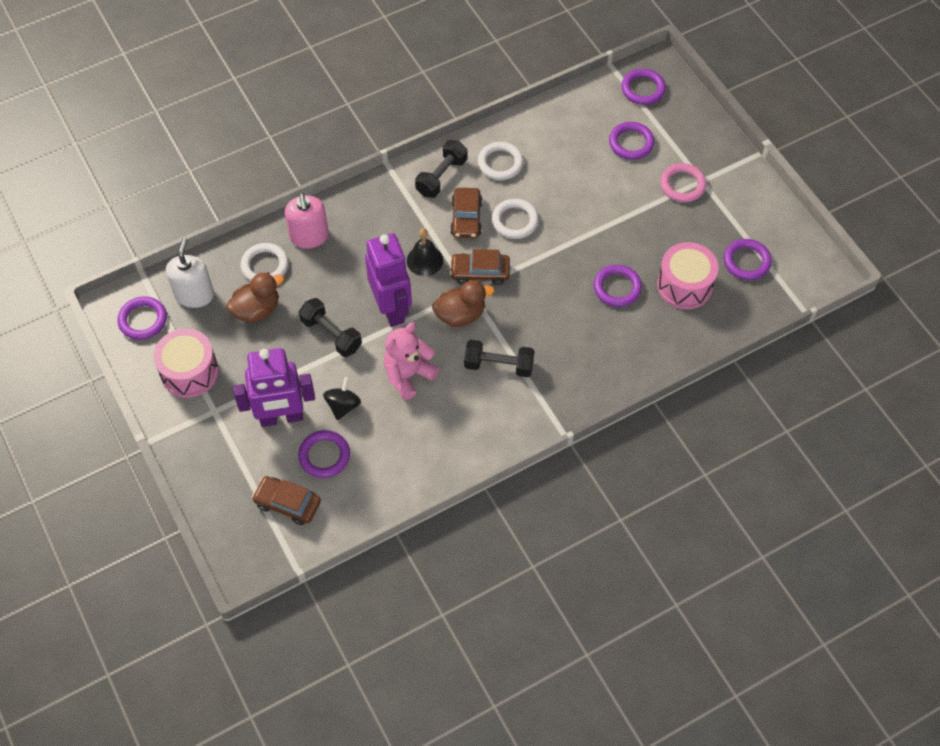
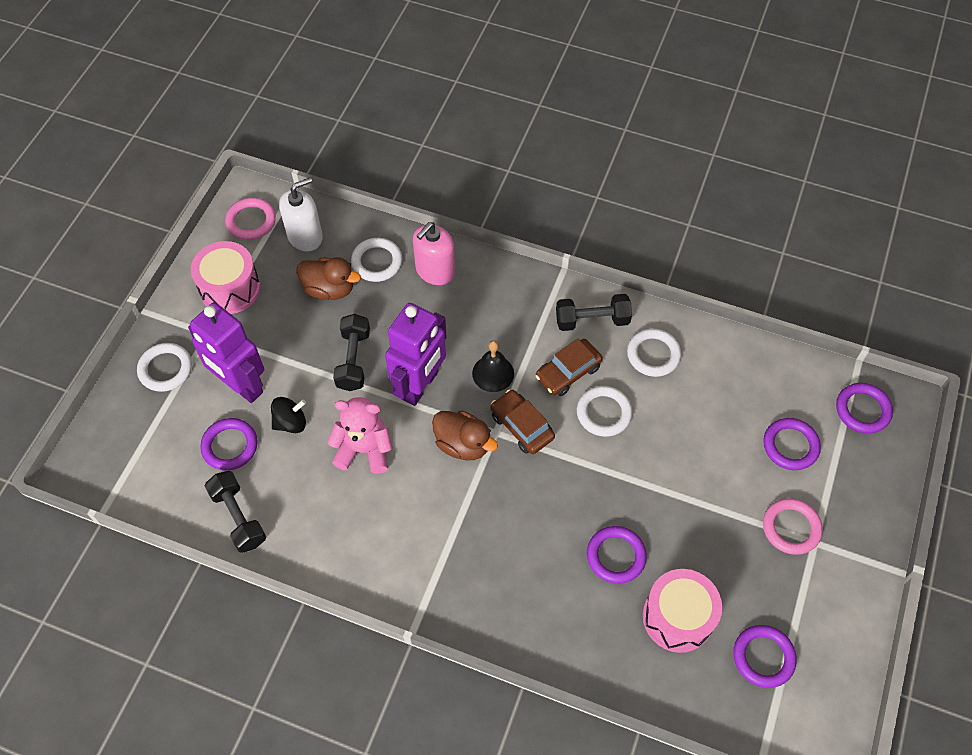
camera: 50 degrees right, 0 degrees up
purple ring [117,296,167,340] -> pink ring [225,198,276,240]
brown car [252,476,321,525] -> none
black dumbbell [464,340,534,377] -> black dumbbell moved to [205,471,266,553]
none -> white ring [137,343,192,392]

